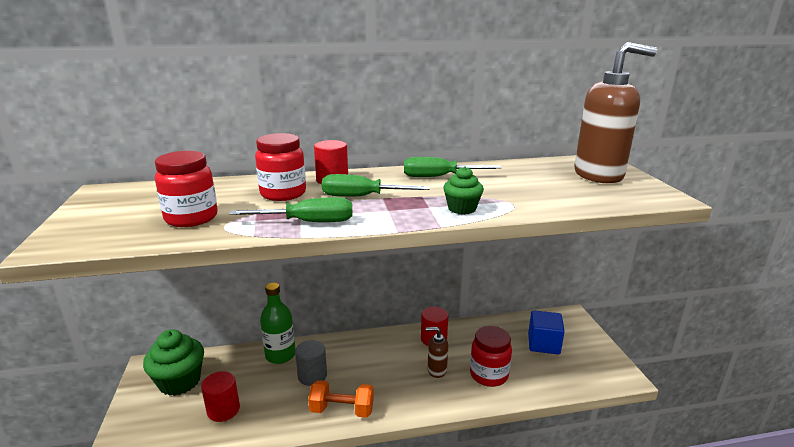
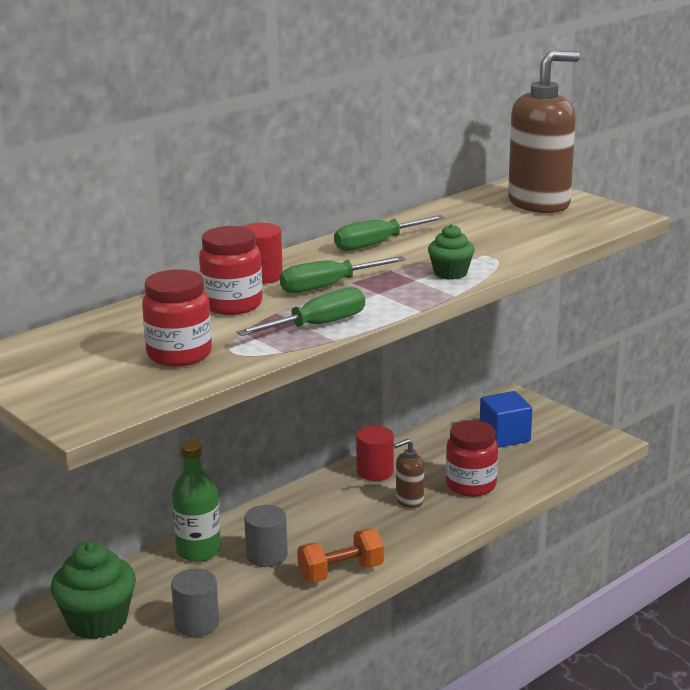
camera: 30 degrees left, 0 degrees up
red cylinder [201,371,240,422] -> grey cylinder [171,569,219,637]

